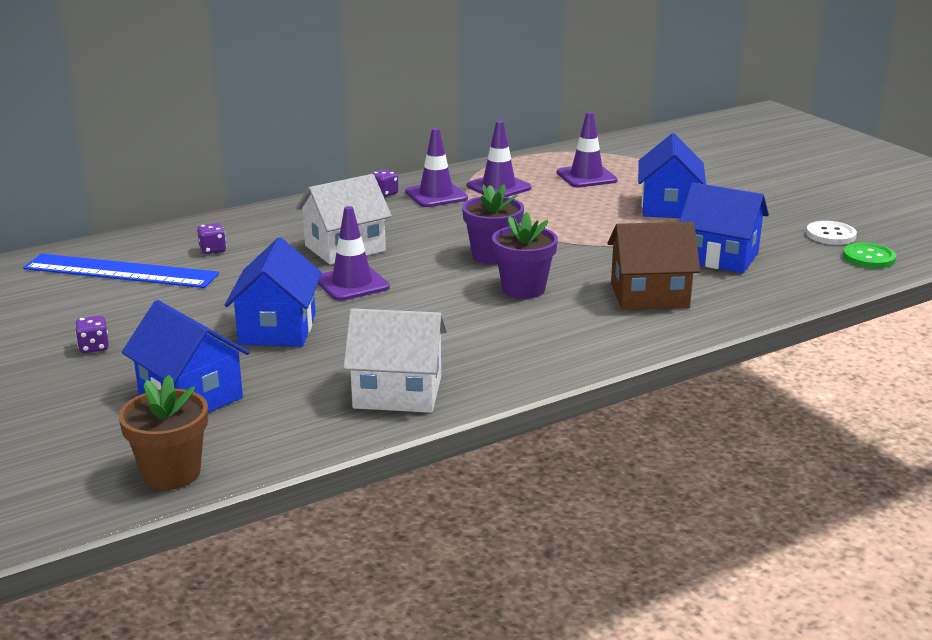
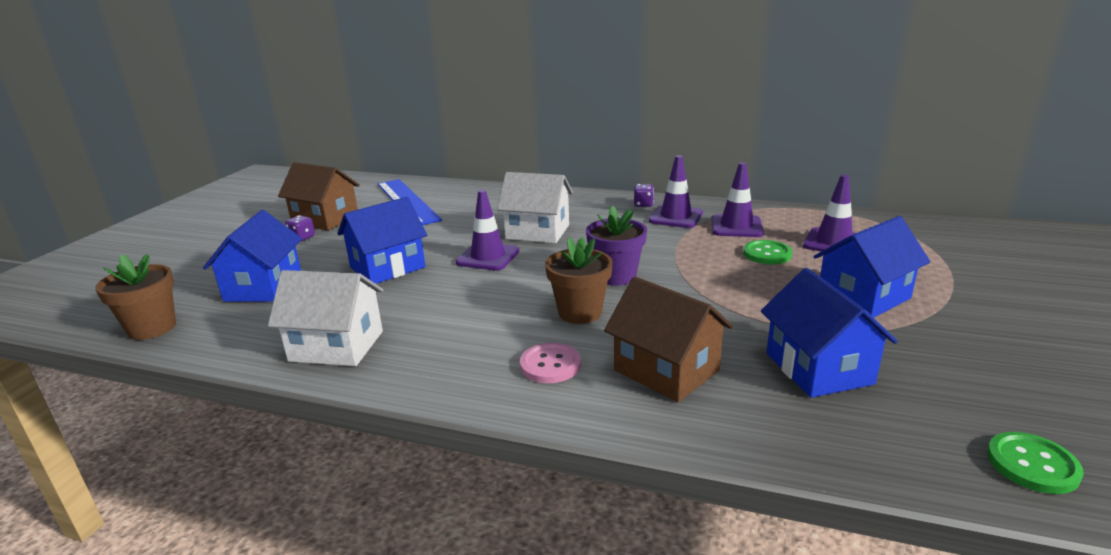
camera: 50 degrees right, 0 degrees up
purple dice [197,223,226,254] -> none
white house [343,308,447,413] -> white house turned 45 degrees counterclockwise [268,270,383,366]
purple flower pot [492,212,558,299] -> brown flower pot [545,237,612,324]
white button [806,221,857,245] -> none
none -> brown house [278,162,360,231]
none -> pink button [520,343,581,383]
none -> green button [743,240,792,264]

